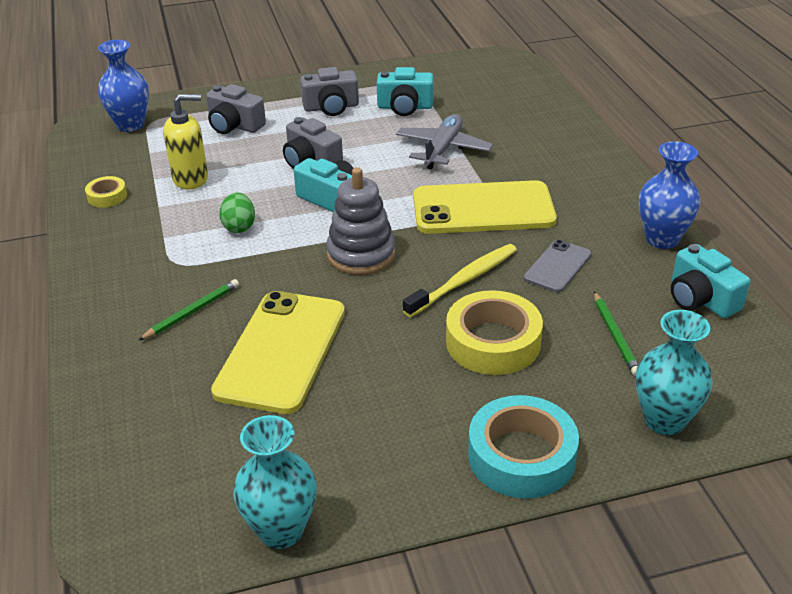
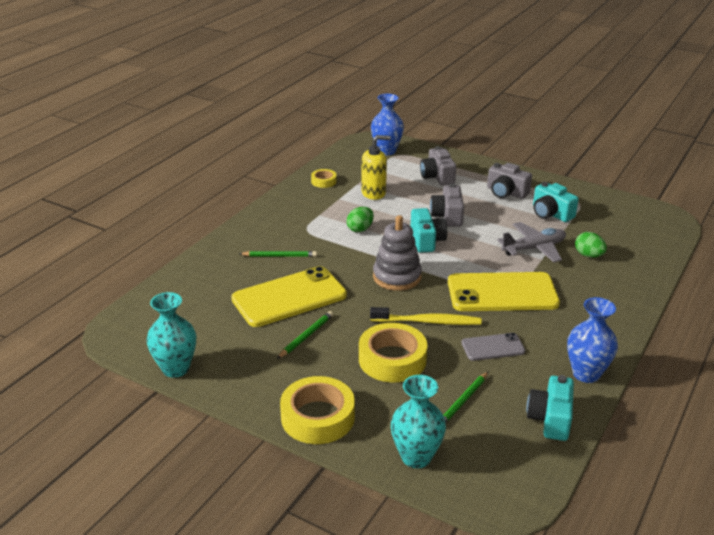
camera: 45 degrees right, 5 degrees down
yellow soap dispenser [163,94,208,189] -> yellow soap dispenser turned 45 degrees counterclockwise [361,135,391,200]
yellow phone [413,180,557,234] -> yellow phone turned 45 degrees counterclockwise [448,272,560,311]
turquoise tape [468,395,579,498] -> yellow tape [280,376,355,444]
none -> green pencil [277,311,333,359]
none -> green egg [575,232,607,258]

